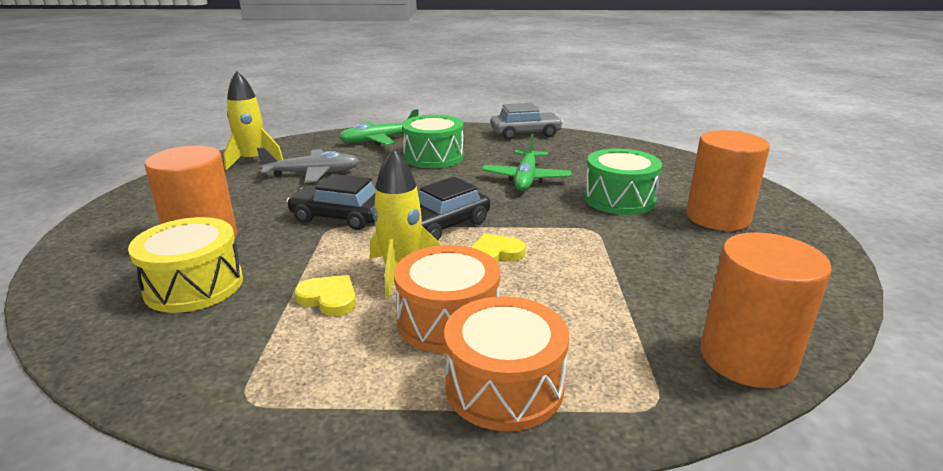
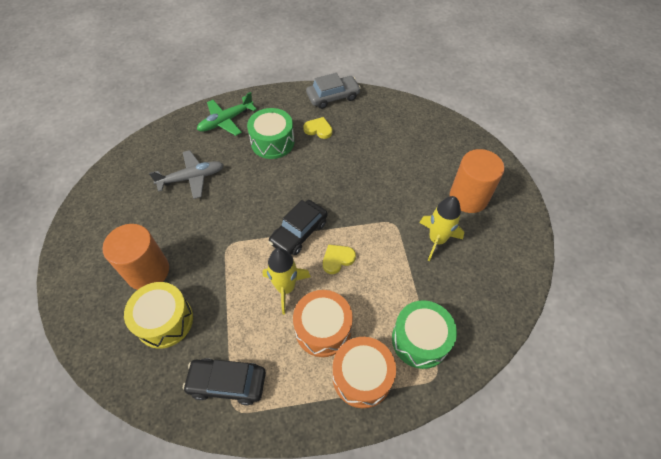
camera: 10 degrees left, 30 degrees up
yellow rocket [223,71,283,171] -> yellow rocket moved to [420,196,464,261]
black car [287,174,375,230] -> black car moved to [183,358,266,405]
yellow heart [294,275,356,316] -> yellow heart moved to [303,117,332,139]
green plane [482,134,572,191] -> none
green drum [584,149,662,215] -> green drum moved to [392,300,457,369]
orange cylinder [700,232,832,388] -> none

